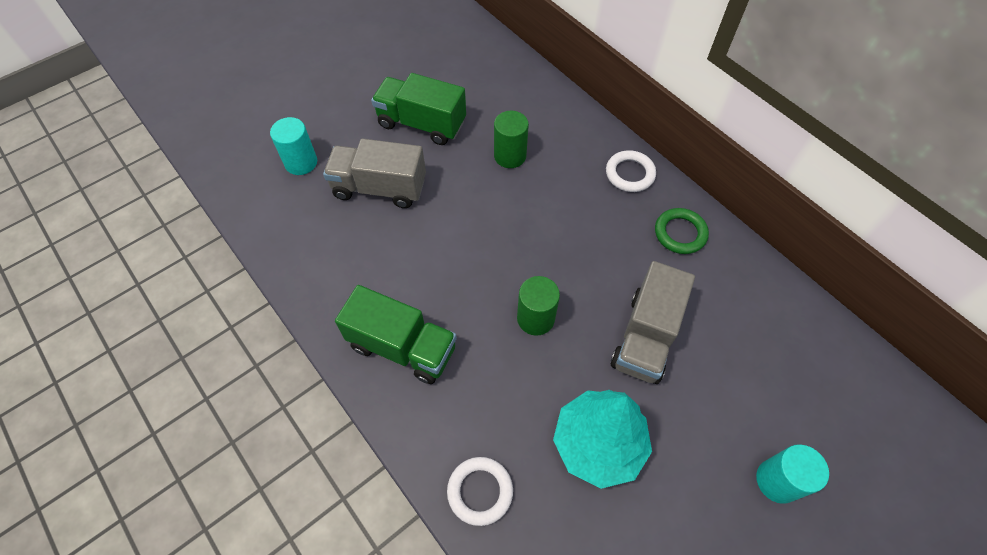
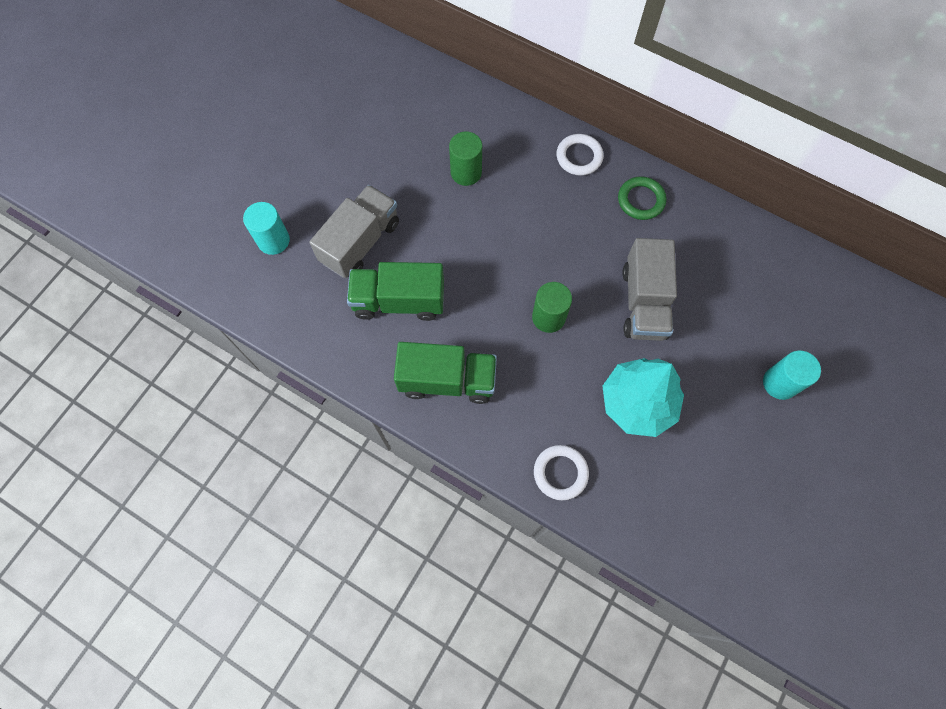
camera: 20 degrees left, 10 degrees up
grey truck [323,139,426,208] -> grey truck turned 135 degrees clockwise [309,185,399,278]
green truck [371,73,466,145] -> green truck moved to [347,262,444,321]

